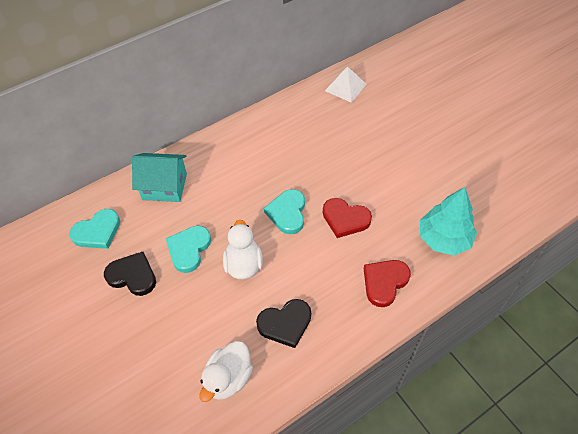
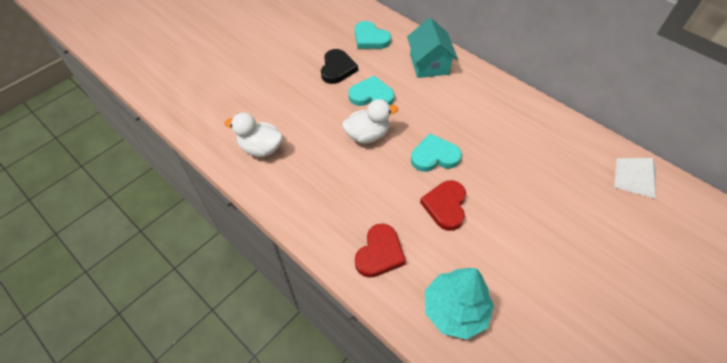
camera: 75 degrees right, 0 degrees up
black heart [256,299,311,348] -> none
red heart [364,260,411,307] -> red heart turned 90 degrees clockwise [355,223,406,278]

